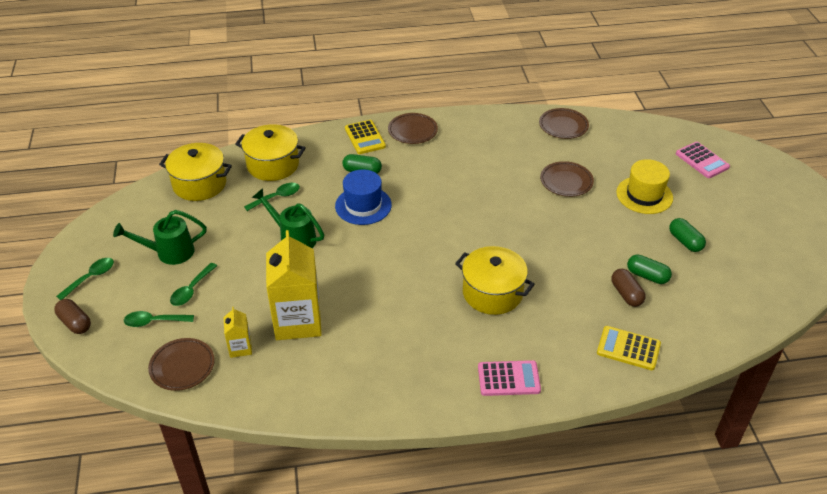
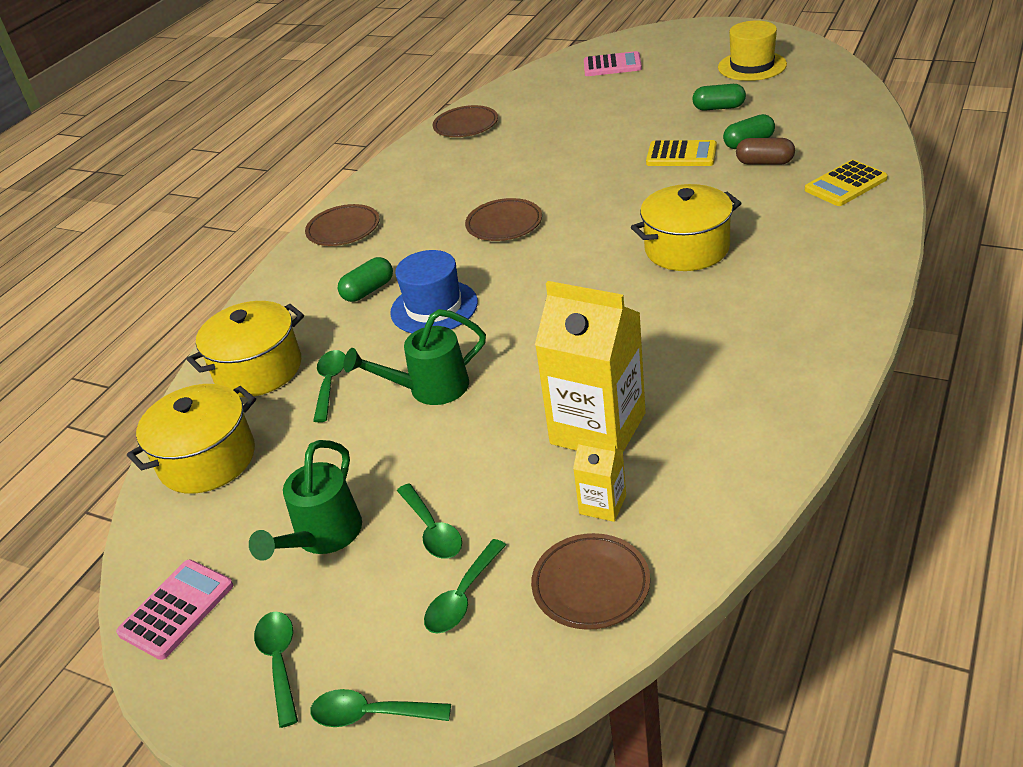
camera: 50 degrees left, 5 degrees down
brown capsule [54,299,91,334] -> green spoon [310,689,451,727]
yellow calculator [345,120,386,154] -> yellow calculator moved to [646,140,717,166]
pink calculator [478,360,541,396] -> pink calculator moved to [116,560,233,660]
brown plate [540,161,594,197] -> brown plate moved to [465,198,542,241]
yellow hat [616,159,673,214] -> yellow hat moved to [718,21,787,81]

